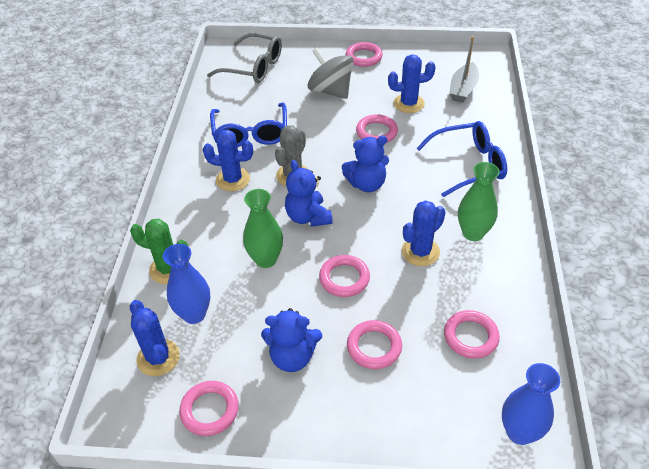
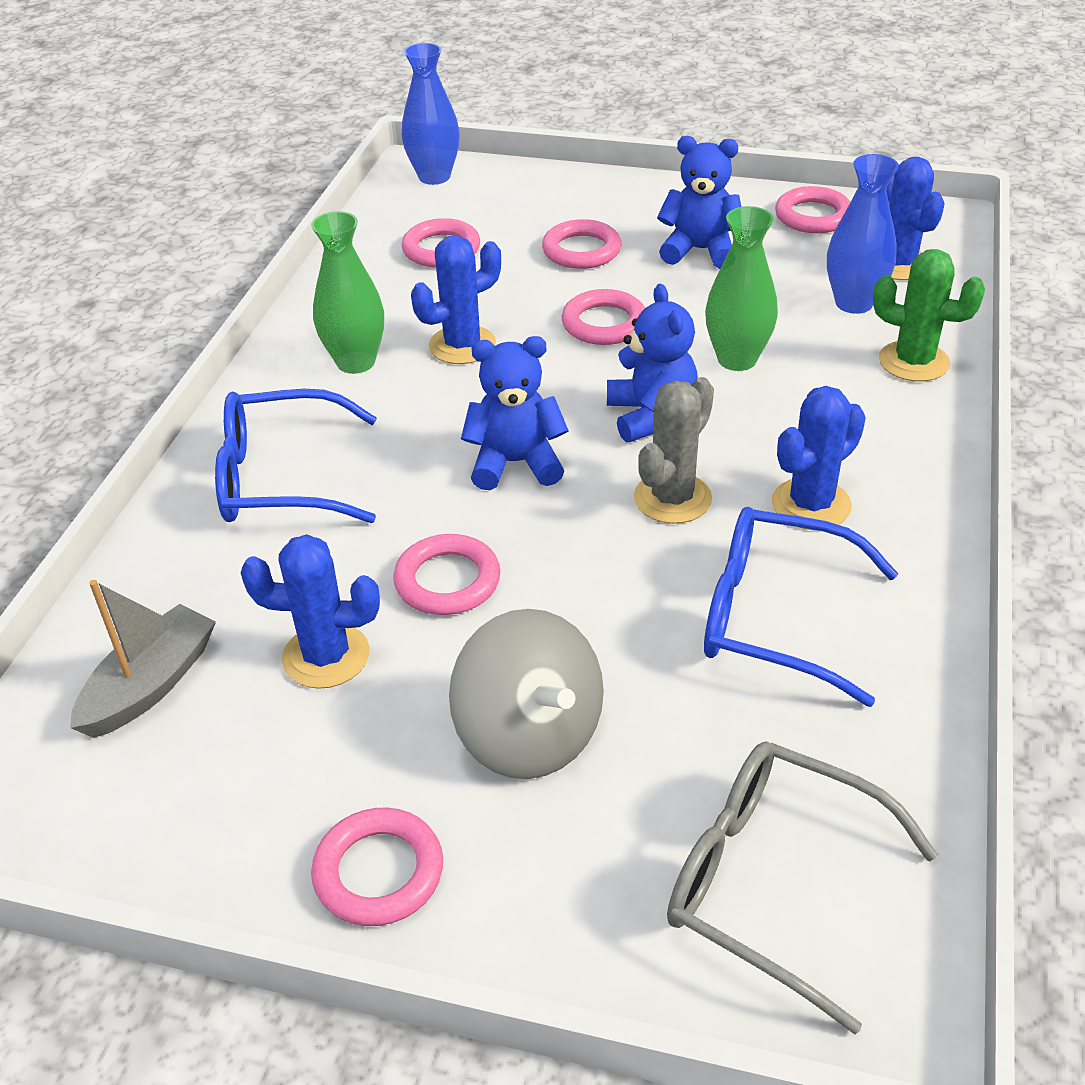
camera: 170 degrees left, 5 degrees down
blue cactus [203,129,253,191] -> blue cactus turned 60 degrees counterclockwise [772,386,866,530]
blue glasses [210,103,287,147] -> blue glasses turned 75 degrees counterclockwise [704,507,898,707]

